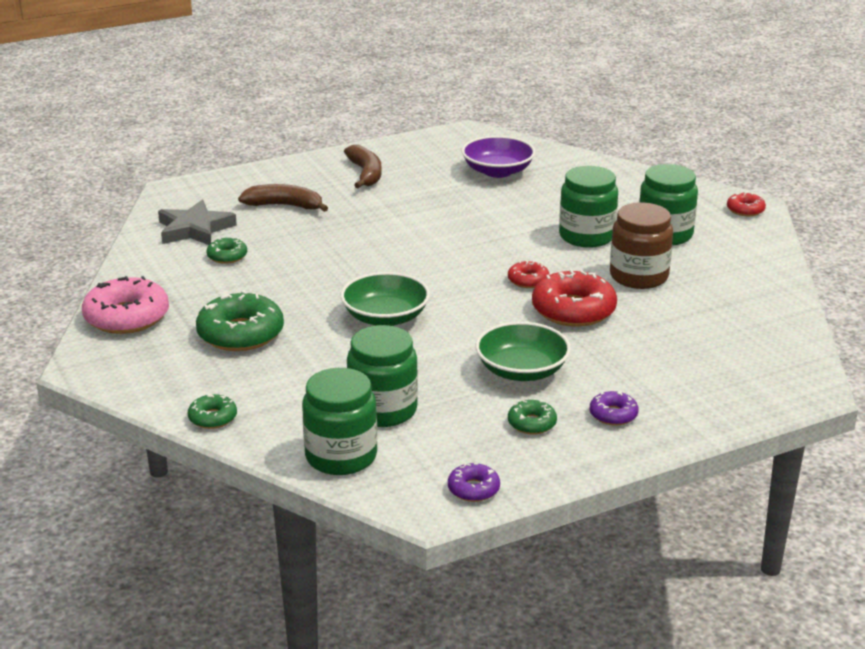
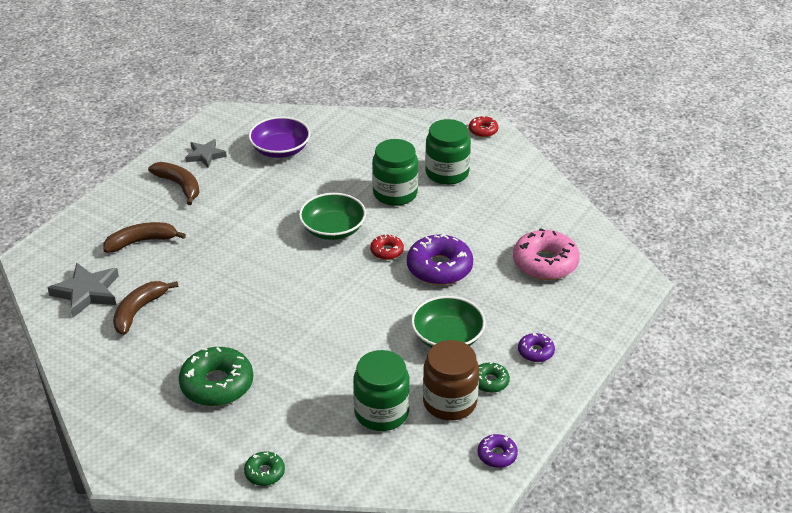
camera: 30 degrees left, 10 degrees up
pink donut [82,276,169,334] -> pink donut moved to [513,228,580,280]
green donut [206,238,247,264] -> brown banana [113,281,178,335]
green jar [302,368,378,475] -> none
green bowl [340,272,430,326] -> green bowl moved to [299,193,366,240]
red donut [532,270,617,327] -> purple donut [407,234,473,285]
brown jar [610,203,673,289] -> brown jar moved to [423,340,479,421]
none -> grey star [185,139,227,167]

